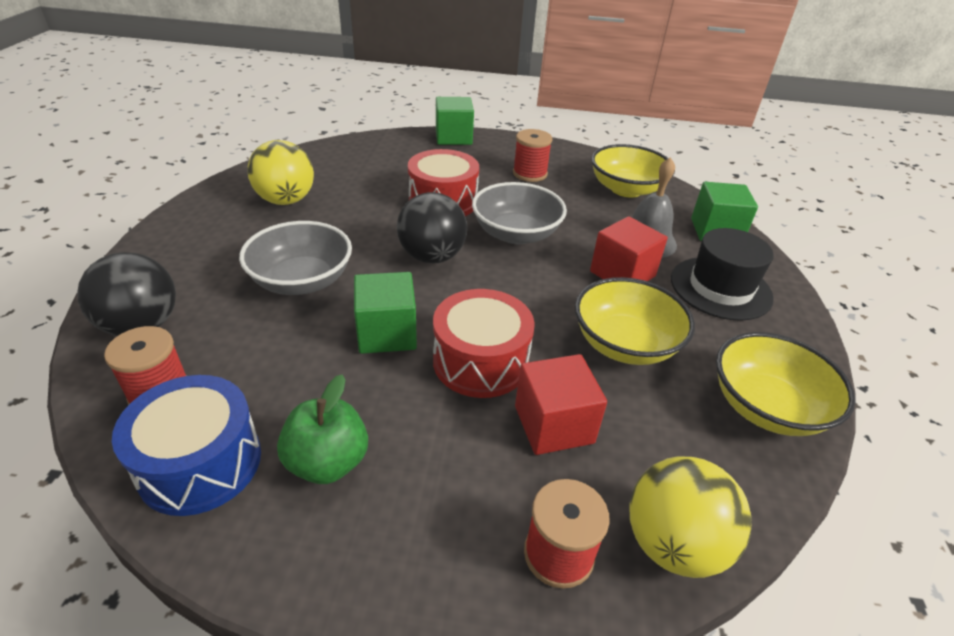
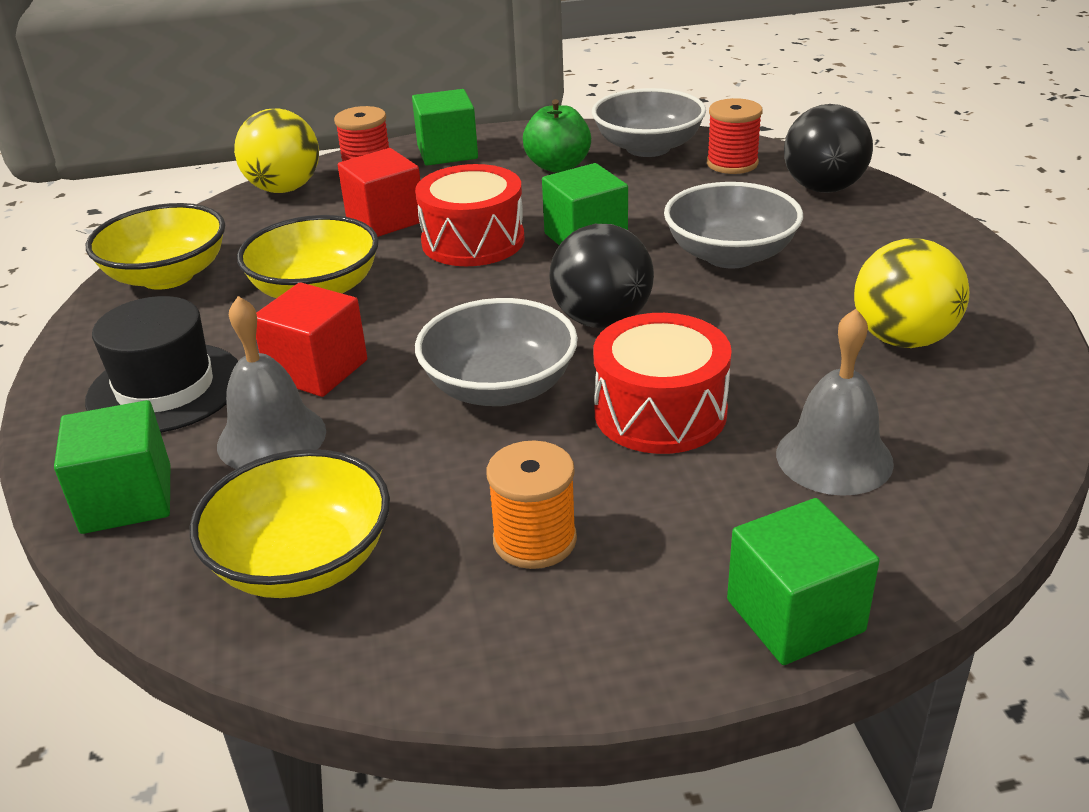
camera: 165 degrees right, 5 degrees down
blue drum [112,375,261,516] -> grey bowl [592,88,706,157]
red spool [513,129,553,182] -> orange spool [487,440,577,569]
none -> green cube [412,89,478,166]
none -> grey bell [776,309,894,496]

